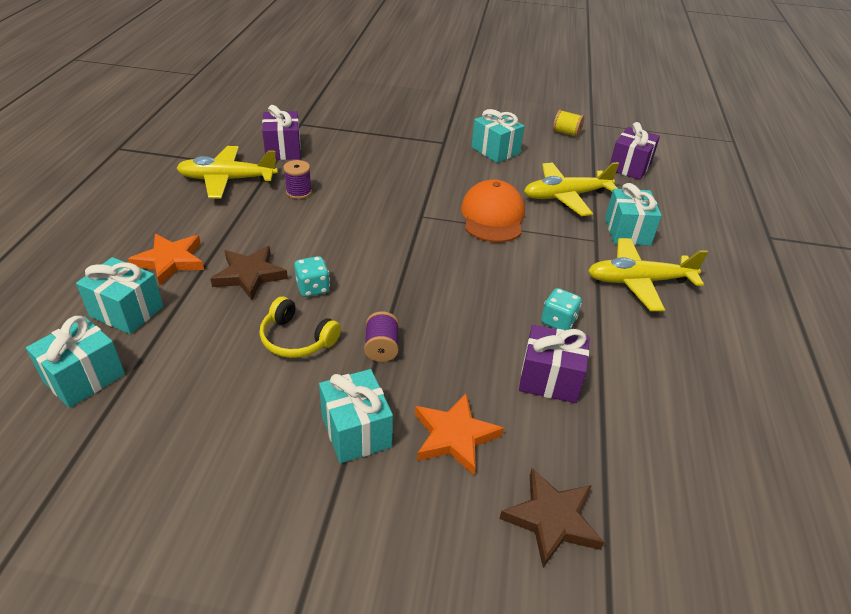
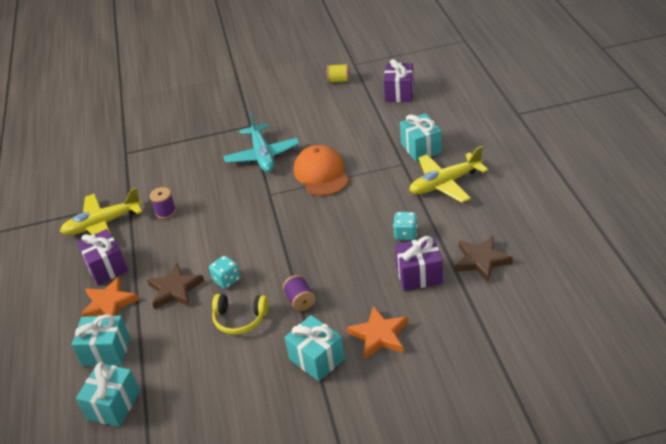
camera: 15 degrees left, 0 degrees up
purple gift [262,105,301,160] -> purple gift moved to [77,229,128,285]
turquoise gift [471,109,525,163] -> none
brown star [500,468,605,568] -> brown star moved to [455,236,513,283]
yellow plane [524,162,619,216] -> none
none -> turquoise plane [224,113,300,172]

